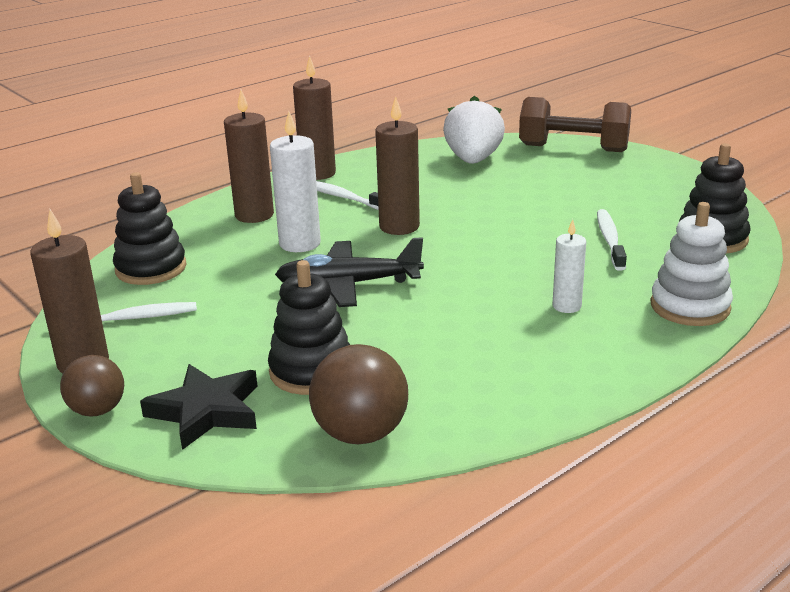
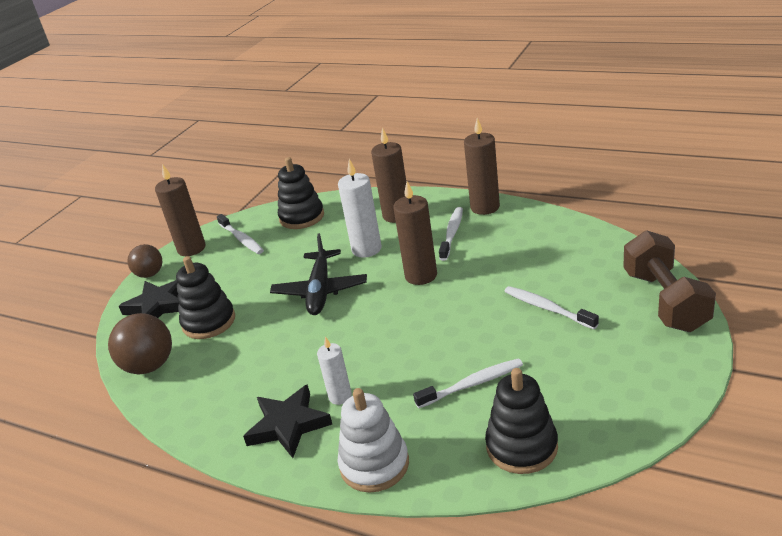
camera: 70 degrees right, 5 degrees up
black plane [275,237,424,307] -> black plane turned 150 degrees counterclockwise [270,233,367,315]
white strawberry [443,96,505,164] -> none
none -> black star [243,384,332,458]
none -> white toothbrush [504,286,599,329]

